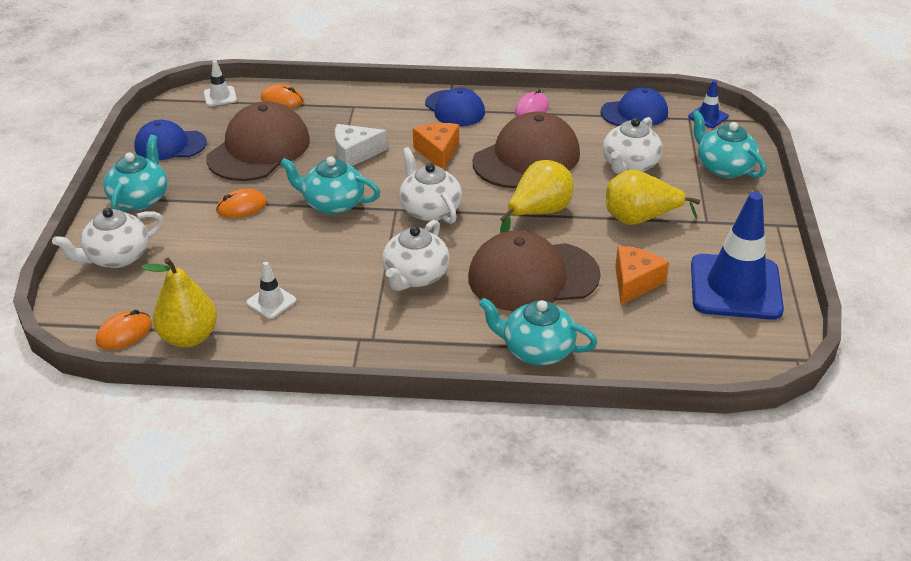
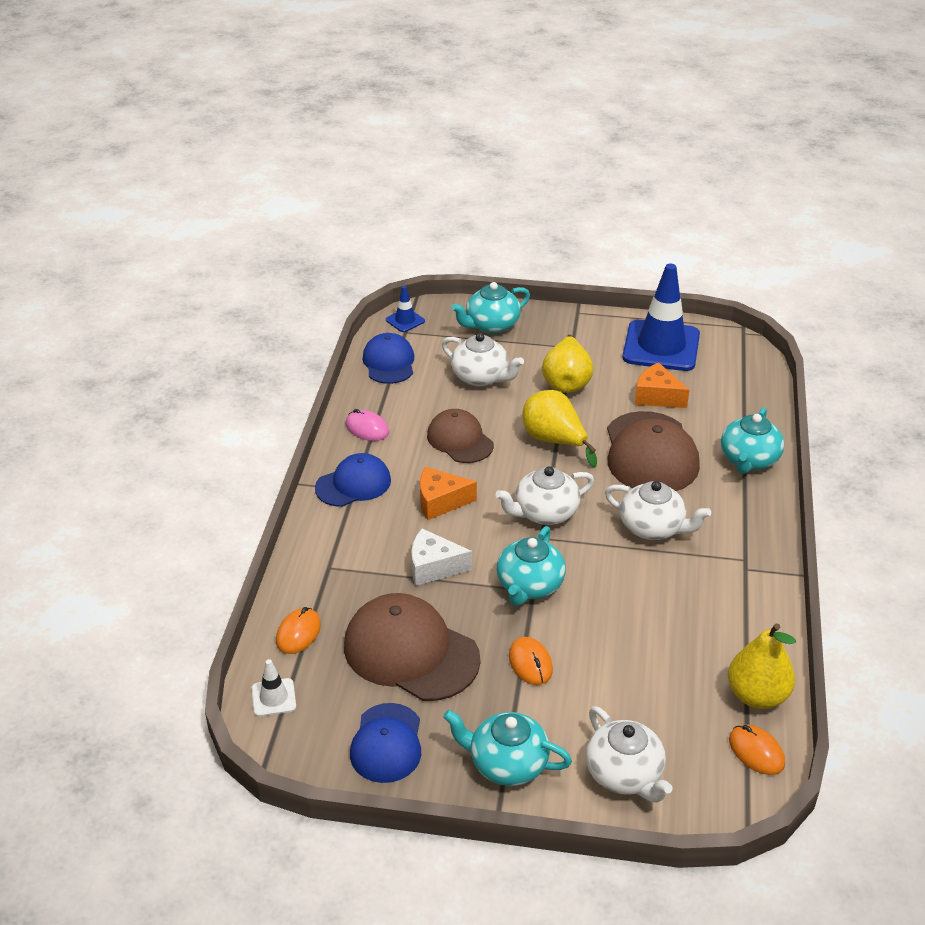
camera: 85 degrees left, 0 degrees up
white traffic cone [246,262,296,319] -> none
white cheese [335,124,387,166] -> white cheese turned 105 degrees clockwise [411,529,472,586]
brown cap [473,111,580,188] -> brown cap [427,409,494,463], size x0.62

